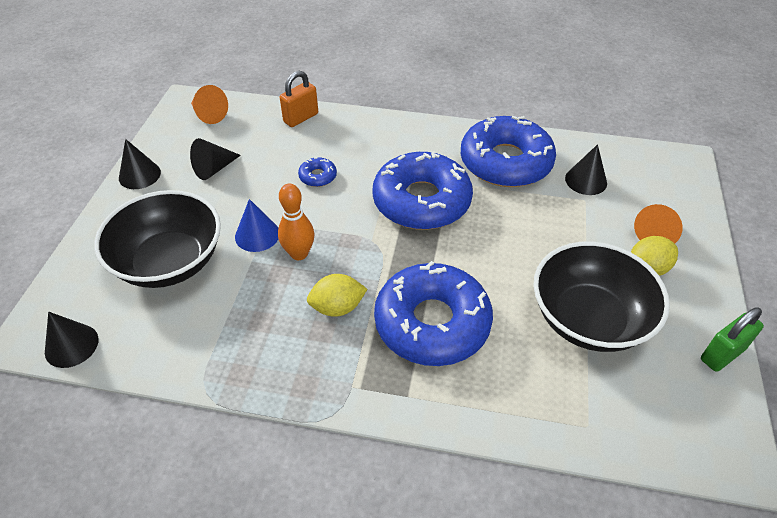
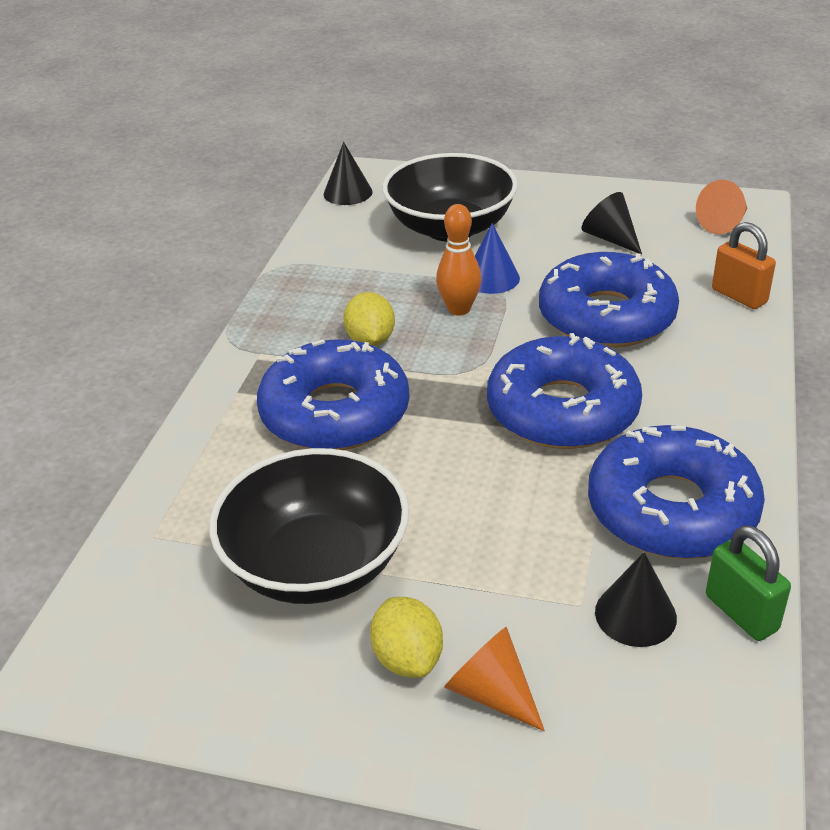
camera: 95 degrees right, 10 degrees down
black cone [119,139,161,189] -> none
blue donut [298,157,337,187] -> blue donut [539,252,679,348], size x2.49
green padlock [701,307,764,372] -> green padlock moved to [706,525,791,641]

